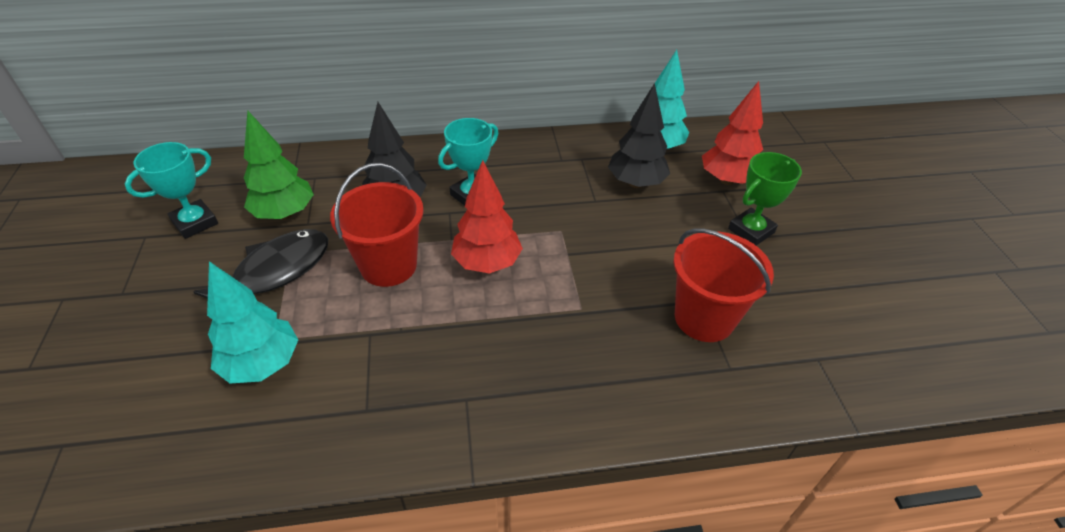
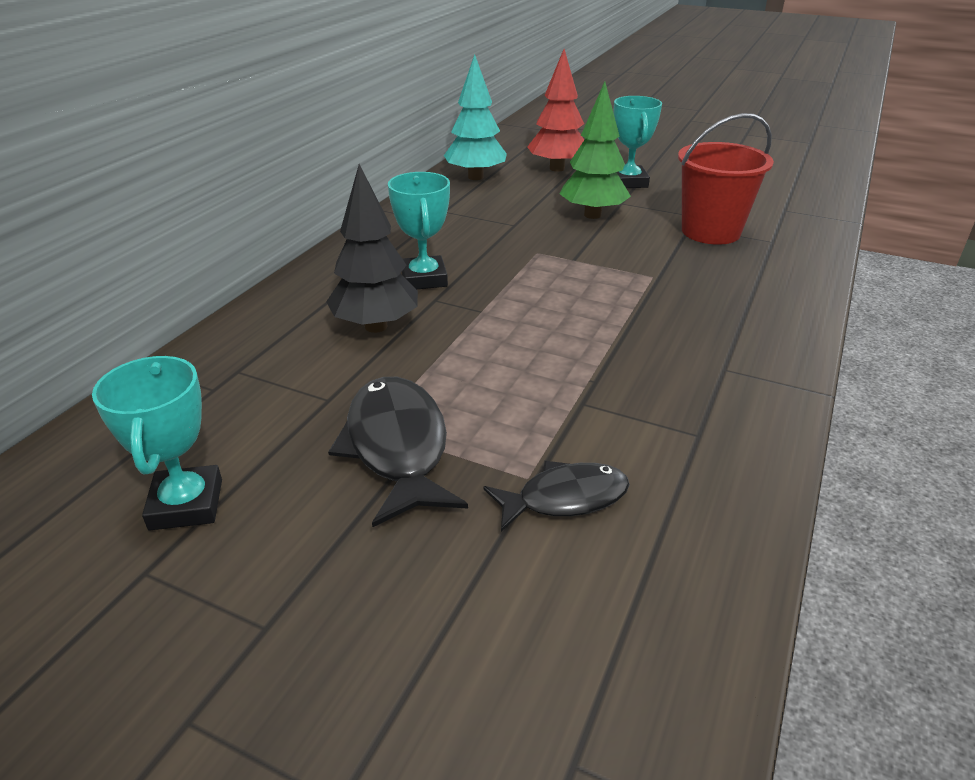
camera: 55 degrees left, 10 degrees down
turquoise tree [207,261,298,384] -> black fish [483,461,630,531]
green tree [244,111,314,219] -> green tree moved to [560,82,631,219]
red bucket [330,163,424,287] -> none
red tree [451,160,523,274] -> none
black tree [608,83,670,188] -> none
green trophy [728,152,802,246] -> turquoise trophy [613,96,662,188]

